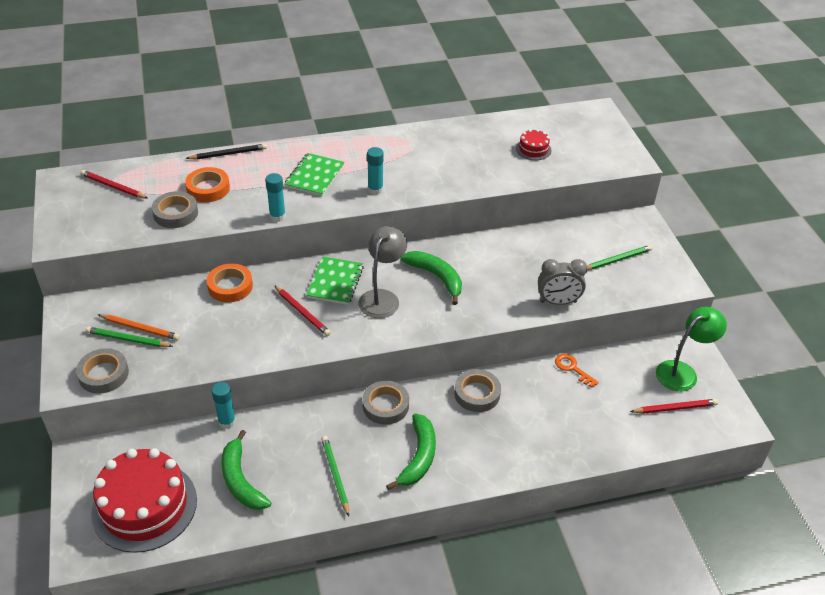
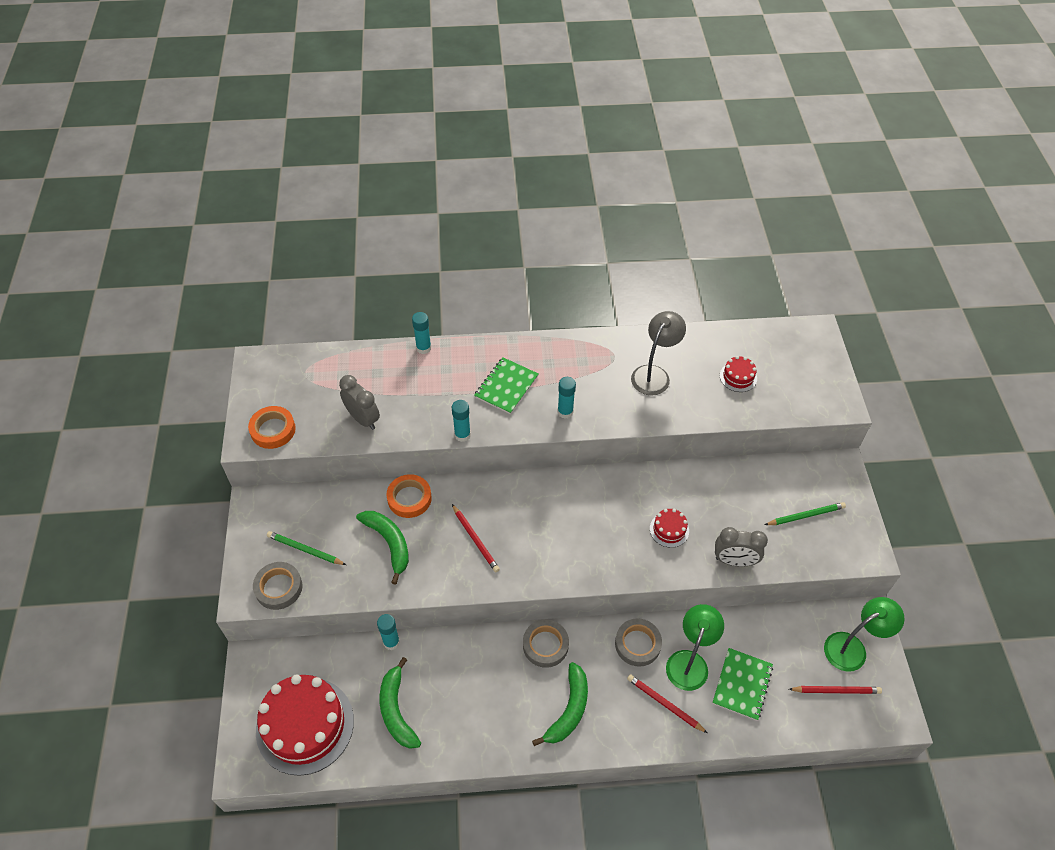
camera: 10 degrees right, 10 degrees up
red pencil [81,170,148,199] -> red pencil moved to [627,674,707,733]
orange pencil [98,314,180,340] -> none
grey tape [152,191,198,228] -> grey clock [339,375,380,430]
orange tape [185,167,230,202] -> orange tape moved to [248,406,296,449]
black pencil [186,144,267,160] -> turquoise glue stick [412,312,431,354]
green notebook [306,256,364,305] -> green notebook moved to [712,648,773,721]
green pencil [321,436,349,516] -> none
grey lamp [358,226,407,318] -> grey lamp moved to [631,311,686,395]
green banana [400,251,462,305] -> green banana moved to [356,511,409,585]
orange key [555,354,599,388] -> none
none -> red cake [650,509,689,548]
none -> green lamp [666,604,724,691]

